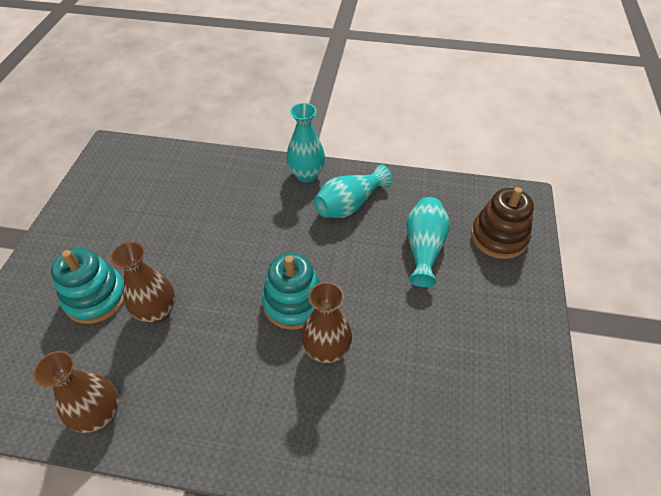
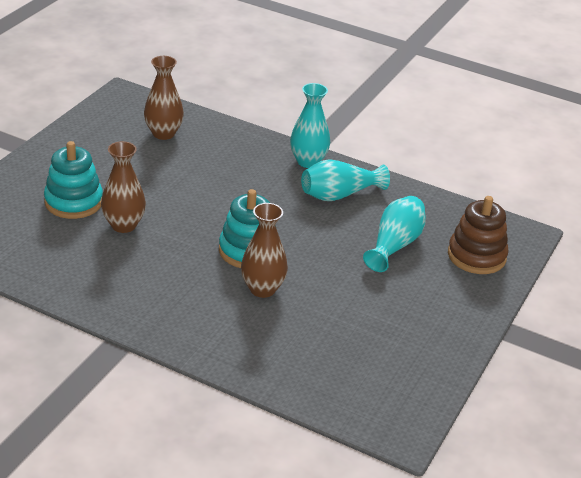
camera: 15 degrees right, 15 degrees down
brown vase [33,351,119,433] -> brown vase moved to [144,56,184,140]

